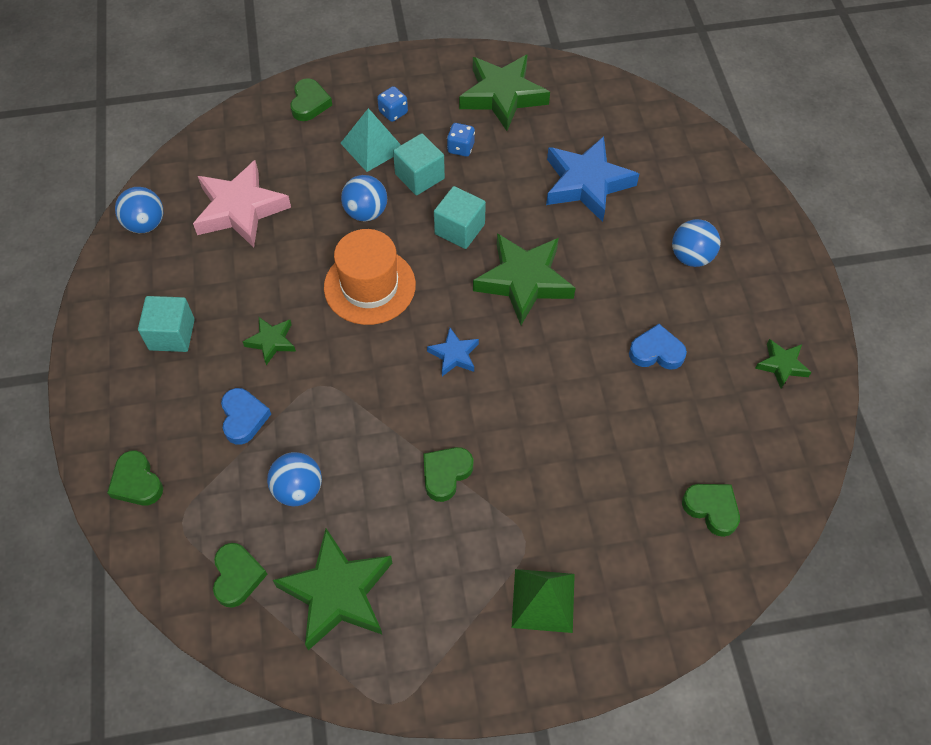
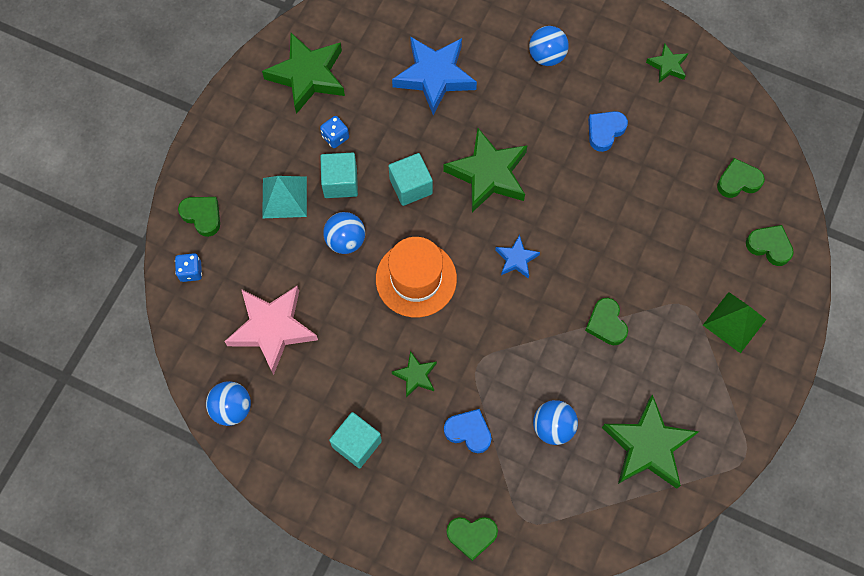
camera: 55 degrees left, 10 degrees up
green heart [213,543,268,608] -> green heart moved to [746,225,794,266]
blue dice [377,86,408,122] -> blue dice moved to [175,253,202,282]

